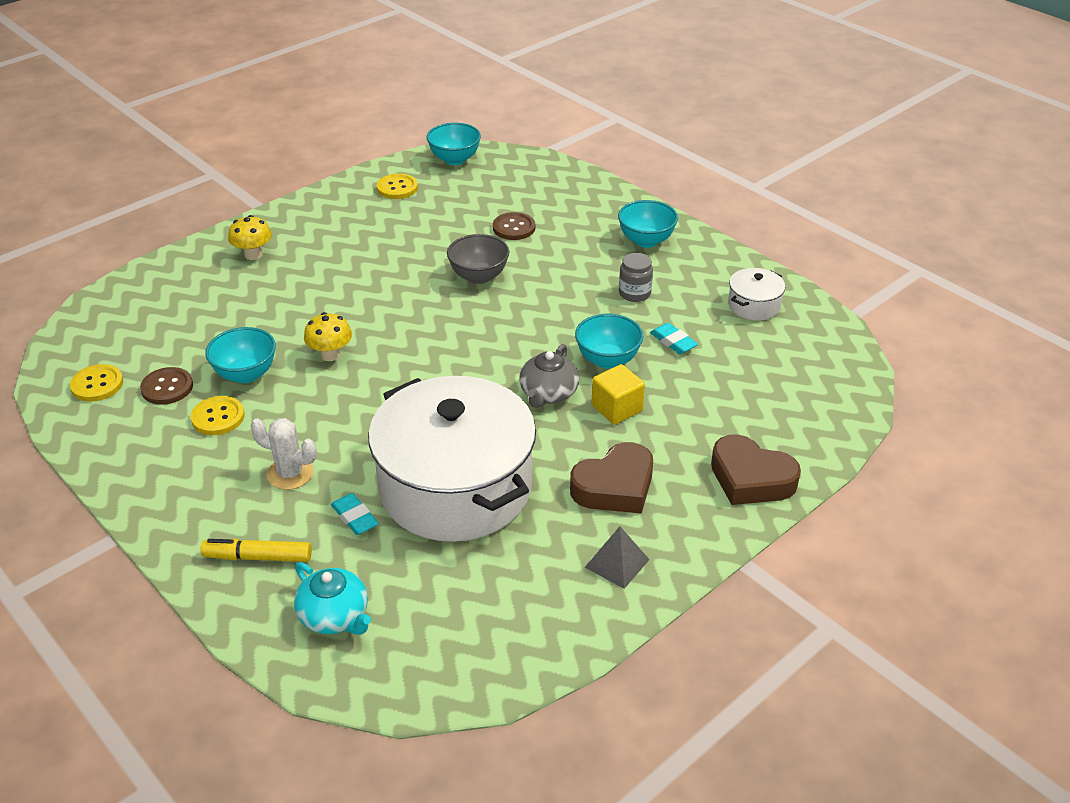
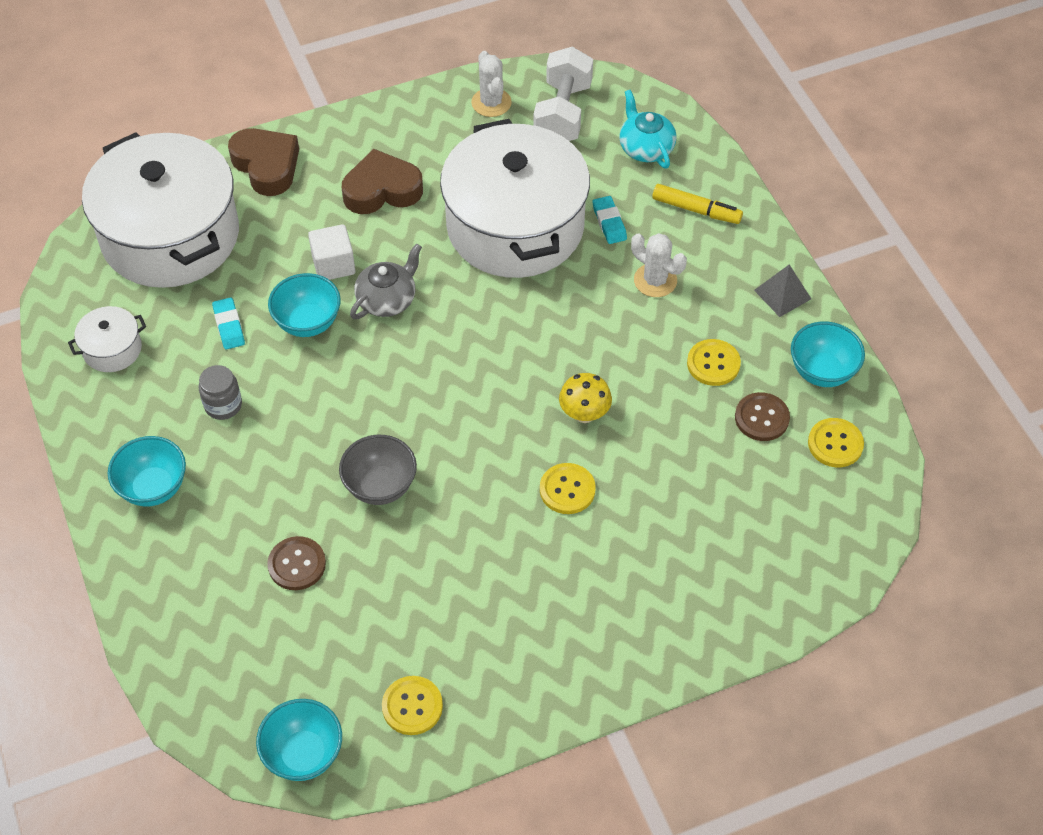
camera: 160 degrees left, 15 degrees up
turquoise bowl [205,327,276,383] -> turquoise bowl moved to [791,322,865,387]
yellow mushroom [228,215,272,260] -> none
grey pyramid [585,526,650,589] -> grey pyramid moved to [754,264,811,317]
yellow cube [592,364,645,425] -> white cube [308,224,355,280]
none -> white pot [82,132,239,288]
none -> white cactus [471,51,512,117]
none -> white dumbbell [533,47,593,141]
none -> yellow button [540,463,596,514]

